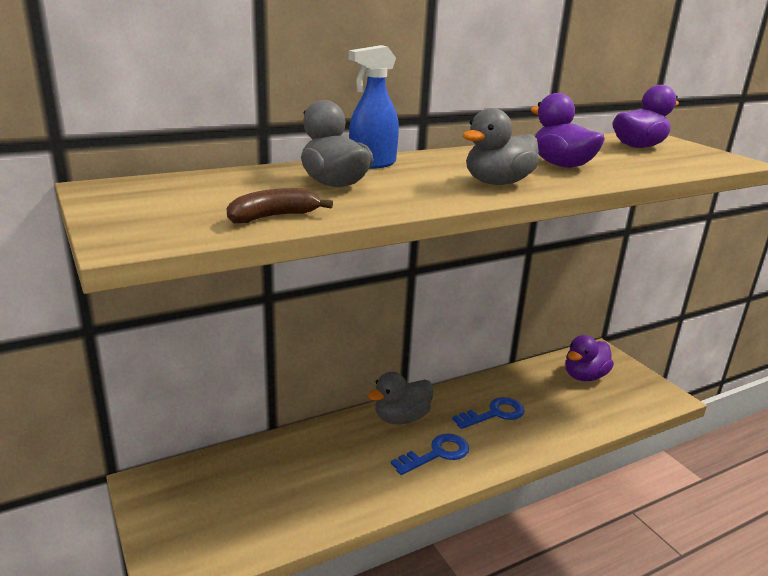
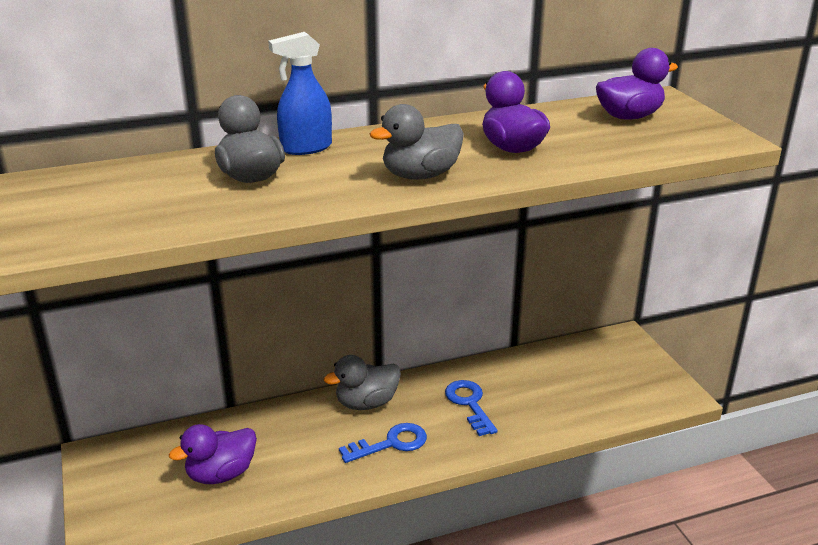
camera: 10 degrees right, 5 degrees up
brown banana [227,188,333,224] -> none
blue key [452,397,525,429] -> blue key turned 90 degrees counterclockwise [445,380,498,436]
purple duck [565,335,614,381] -> purple duck moved to [169,424,257,484]

